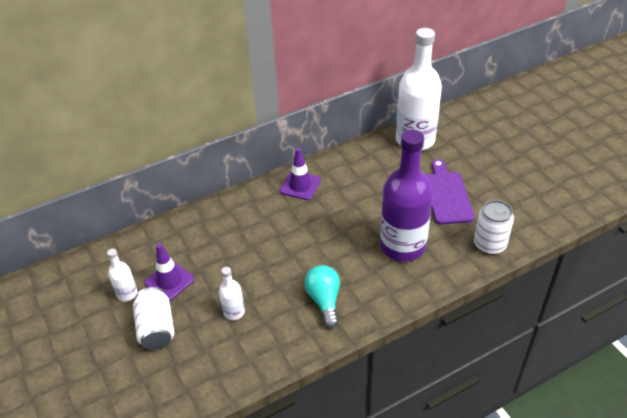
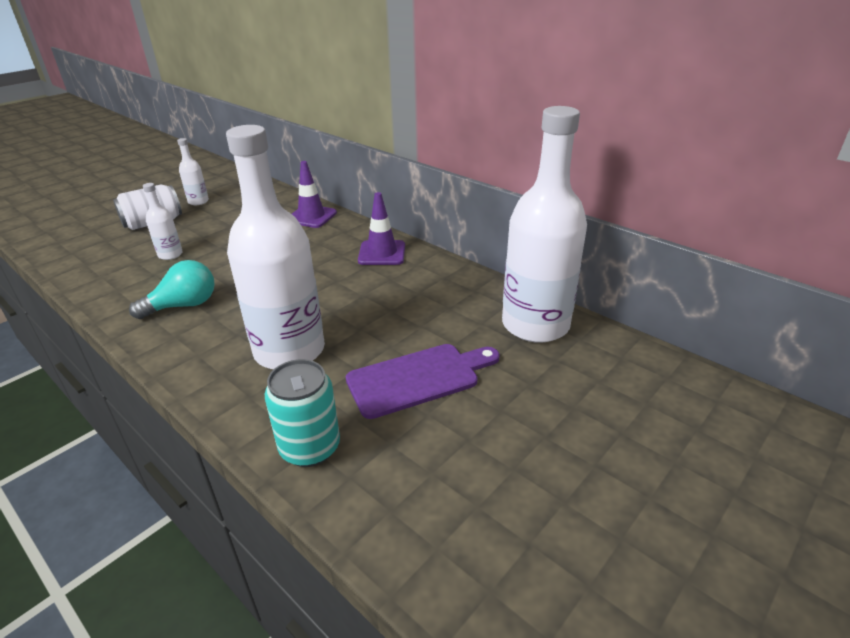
camera: 70 degrees right, 10 degrees down
purple traffic cone [144,243,195,301] -> purple traffic cone moved to [292,161,337,228]
purple bottle [380,130,433,261] -> white bottle [226,125,325,369]
white can [474,200,514,255] -> turquoise can [265,359,340,467]

